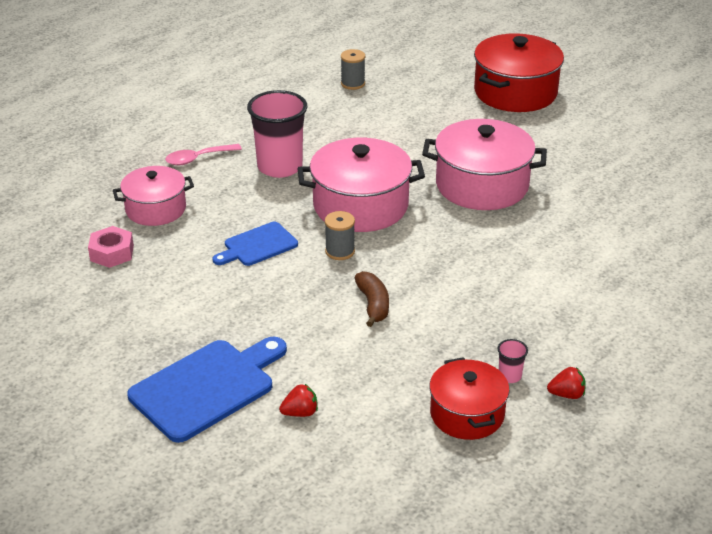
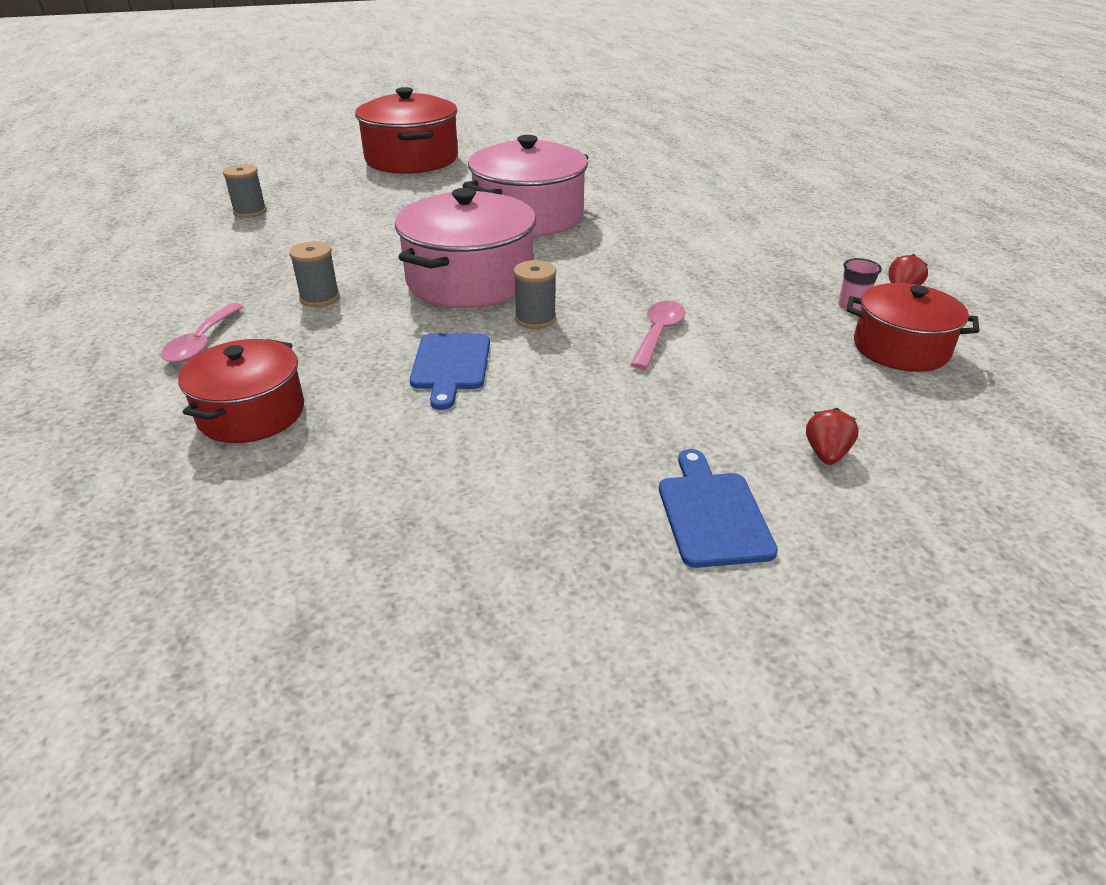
camera: 55 degrees left, 0 degrees up
pink nut [88,226,134,268] -> none
pink pot [113,166,194,226] -> red pot [178,339,304,443]
blue cutting board [127,337,287,443] -> blue cutting board [659,449,778,568], size x0.59
pink cup [247,90,307,178] -> grey spool [289,241,340,307]
brown banana [355,271,389,327] -> pink spoon [630,301,685,369]

